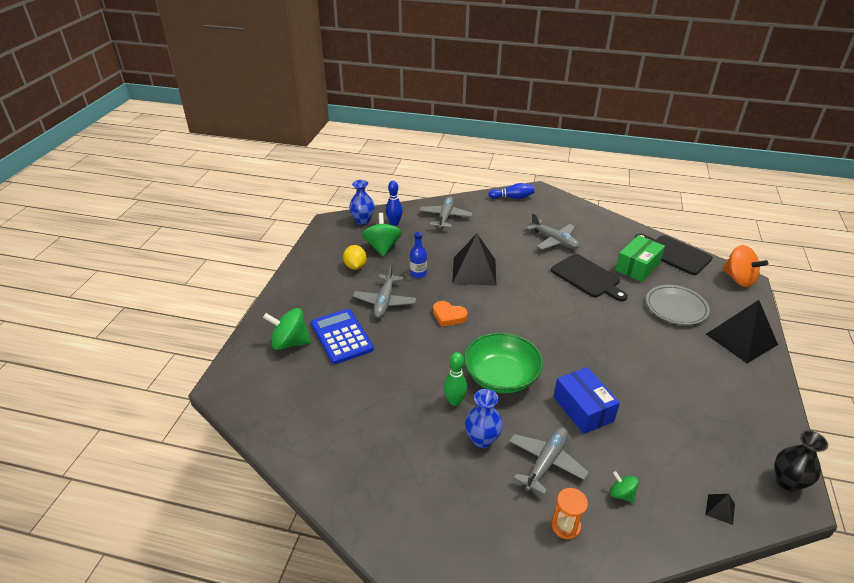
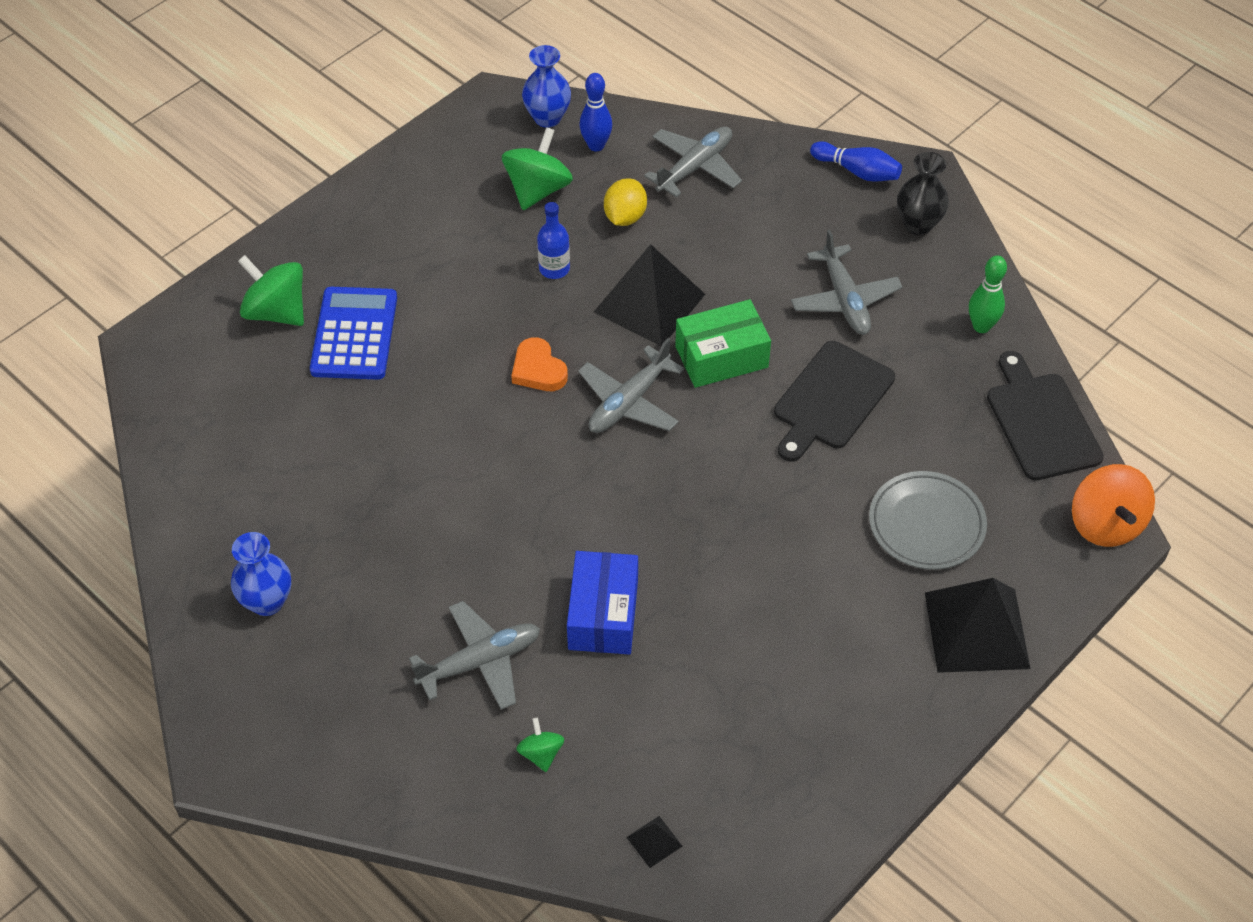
camera: 30 degrees right, 15 degrees up
yellow lemon [343,245,367,270] -> yellow lemon moved to [604,178,647,226]
grey plane [353,264,417,318] -> grey plane moved to [578,338,684,433]
green bowling pin [444,352,467,406] -> green bowling pin moved to [969,255,1007,333]
green bowl [464,332,543,393] -> none
blue vase [465,389,503,448] -> blue vase moved to [231,532,291,616]
black cutting board [551,254,628,301] -> black cutting board turned 45 degrees clockwise [774,341,895,461]
orange hourglass [551,488,588,539] -> none
green box [615,235,665,282] -> green box moved to [675,299,771,388]
black vase [775,430,828,492] -> black vase moved to [897,152,949,235]

